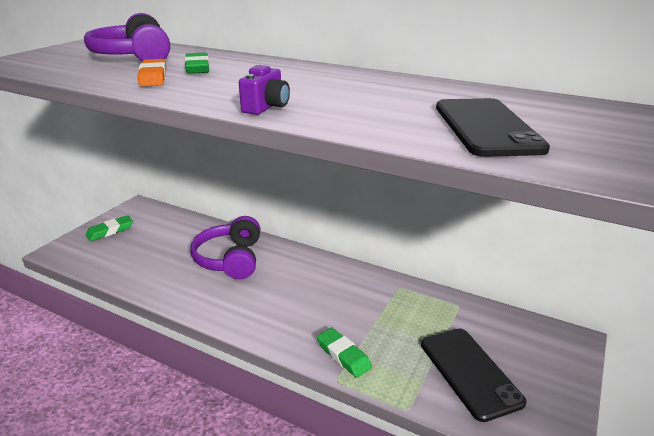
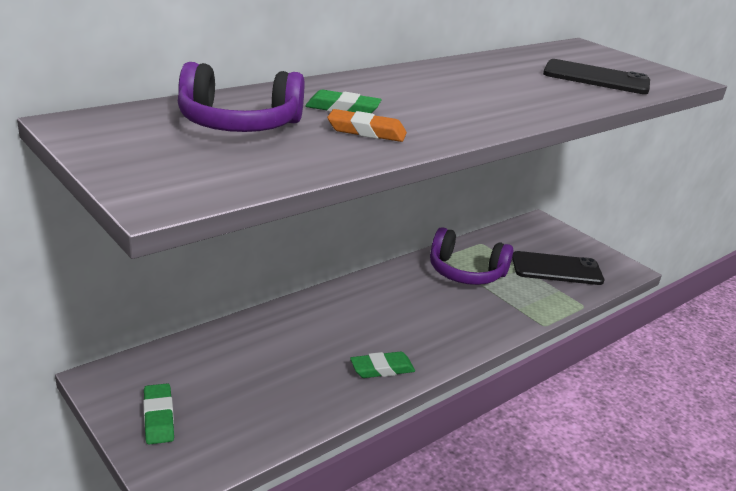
camera: 70 degrees left, 0 degrees up
purple headphones [190,216,261,279] -> purple headphones moved to [430,227,513,285]
purple camera [239,65,290,115] -> none
green eraser [317,328,372,378] -> green eraser moved to [350,351,415,378]

